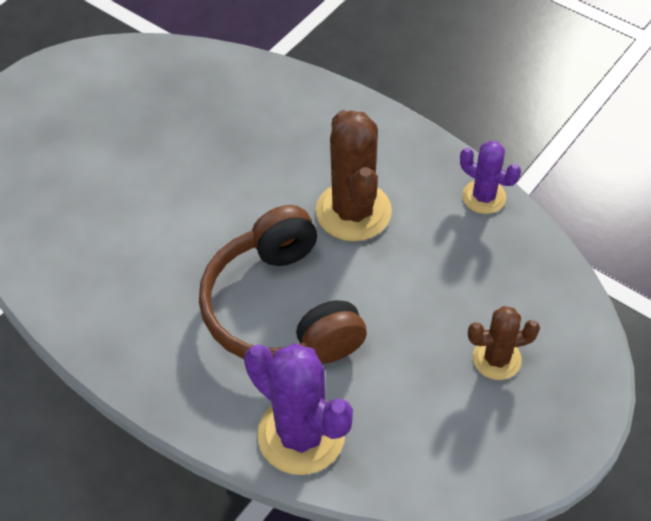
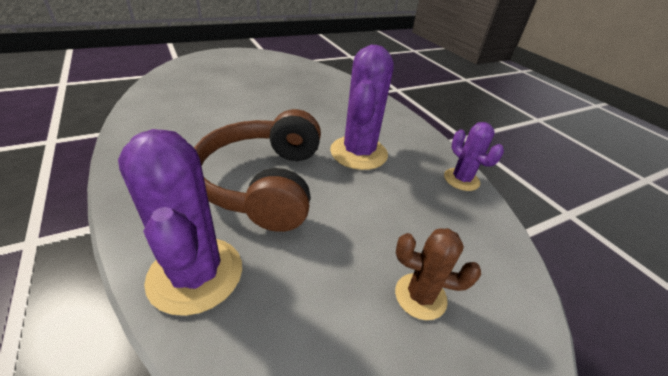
camera: 20 degrees right, 15 degrees down
brown cactus [316,110,392,241] -> purple cactus [330,45,394,170]

